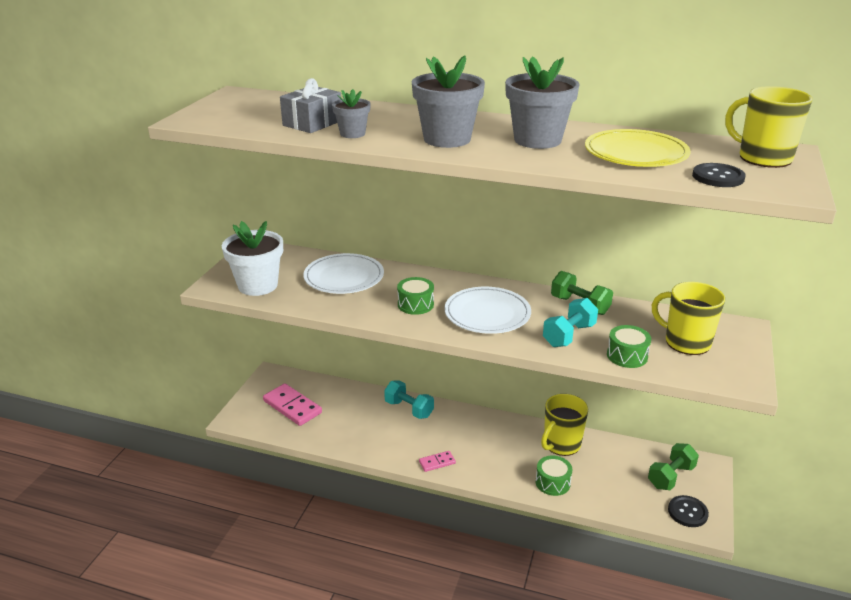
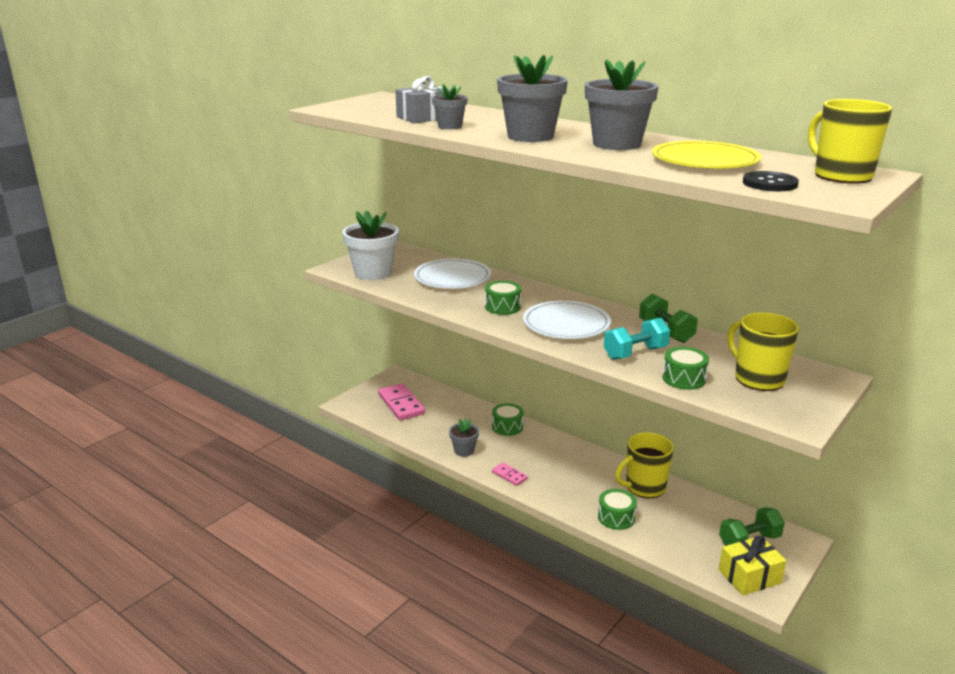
camera: 20 degrees right, 5 degrees down
turquoise dumbbell [384,381,434,419] -> green drum [492,403,524,436]
pink domino [419,451,456,472] -> pink domino turned 45 degrees clockwise [492,463,528,486]
black button [668,495,709,527] -> yellow gift [719,536,786,595]
none -> grey flower pot [449,418,479,457]

